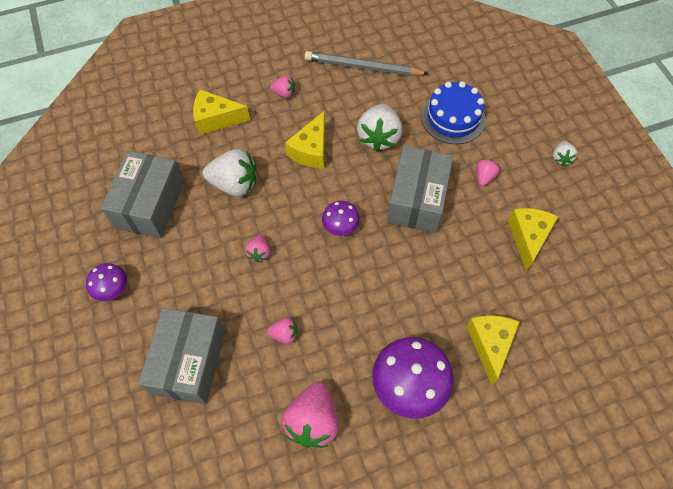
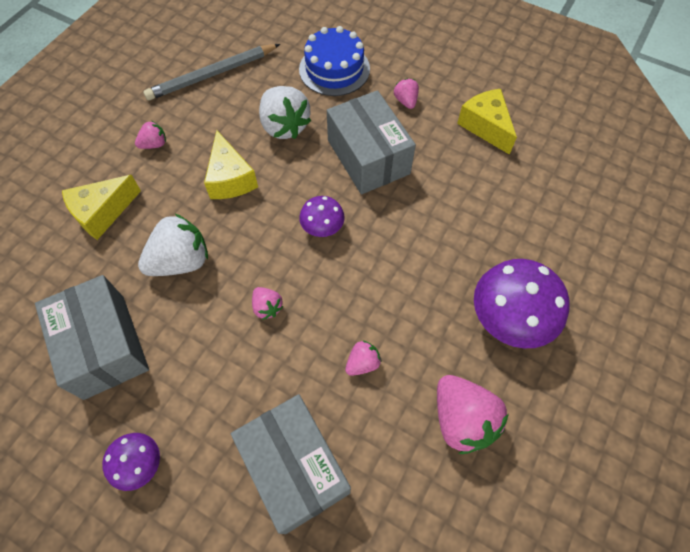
camera: 40 degrees left, 0 degrees up
yellow cheese [466,315,520,386] -> none
white strawberry [553,141,577,166] -> none

